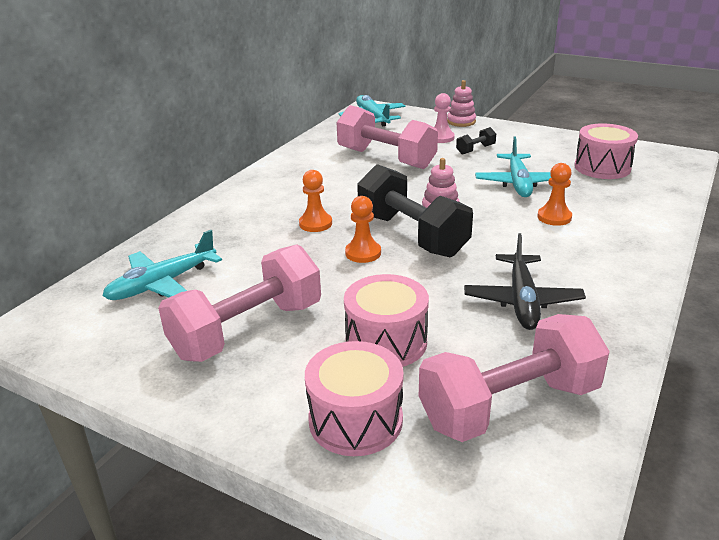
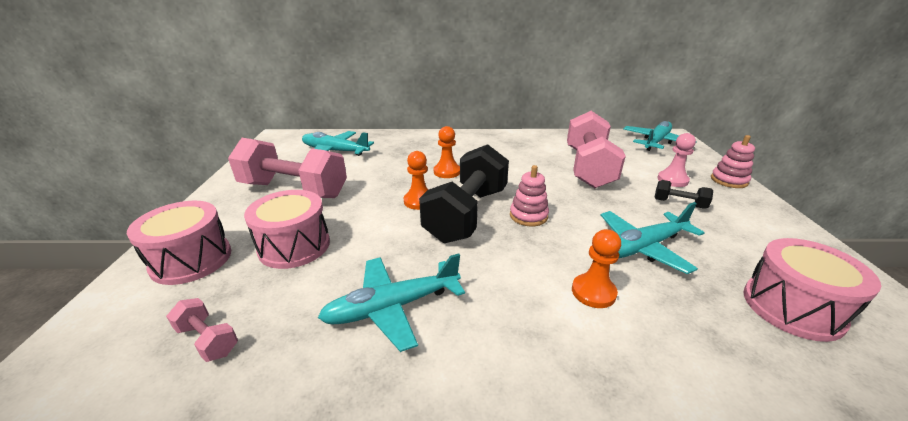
camera: 60 degrees right, 0 degrees up
pink dumbbell [419,314,610,442] -> pink dumbbell [166,298,238,362], size x0.43
black plane [464,233,586,330] -> turquoise plane [318,254,465,352]

